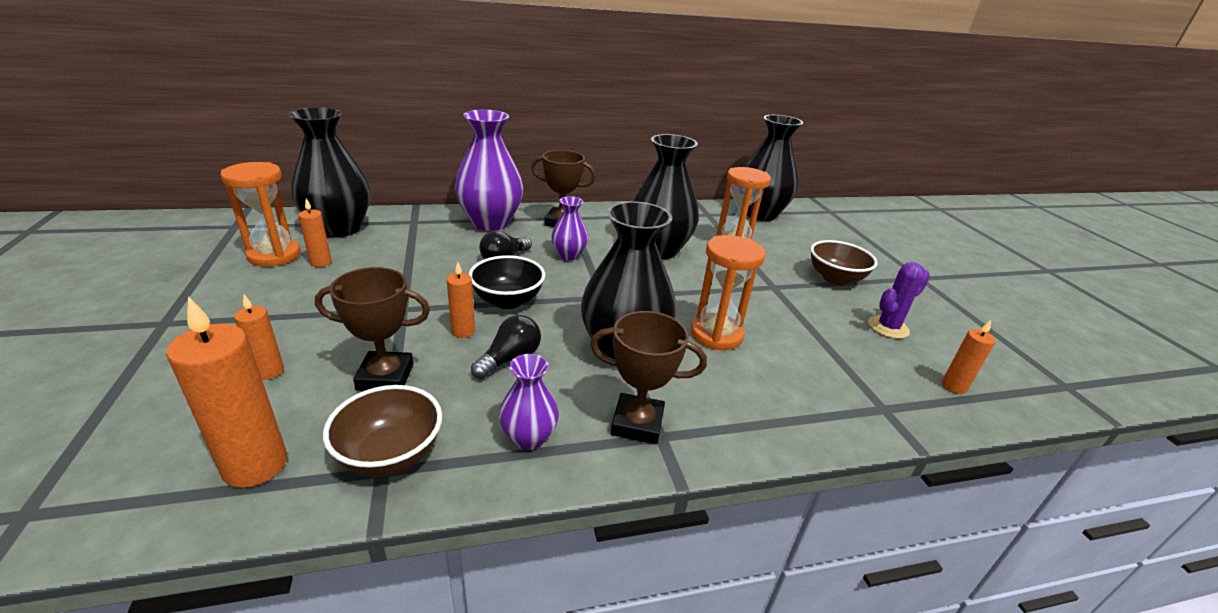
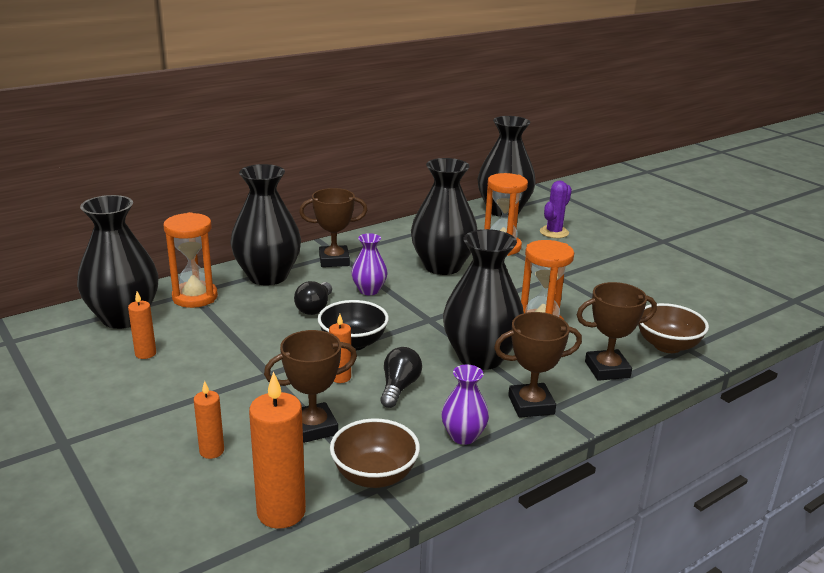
camera: 20 degrees left, 5 degrees down
orange hourglass [220,162,301,267] -> orange hourglass moved to [164,212,218,308]
purple vase [454,110,523,231] -> black vase [230,164,301,285]
brown bowl [810,240,877,285] -> brown bowl moved to [638,303,709,353]
purple cactus [868,262,930,339] -> purple cactus moved to [540,181,572,238]
orange candle [942,320,996,394] -> none
none -> brown trophy [577,282,657,381]

